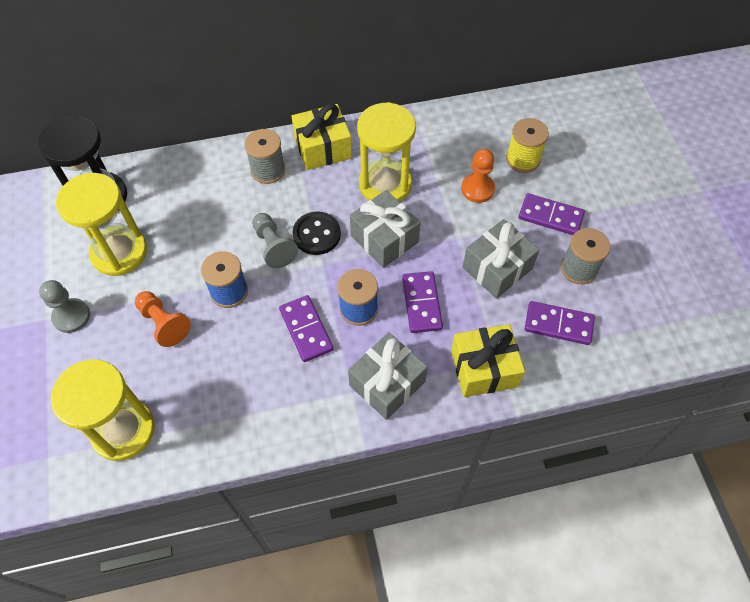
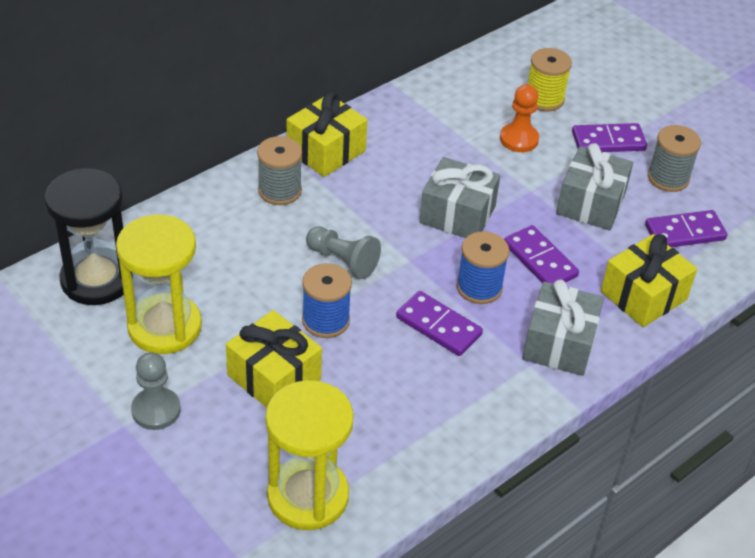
camera: 30 degrees left, 15 degrees down
orange pawn [135,291,191,347] -> yellow gift [226,310,322,408]
black button [293,211,341,255] -> none
yellow hourglass [357,102,416,202] -> none

